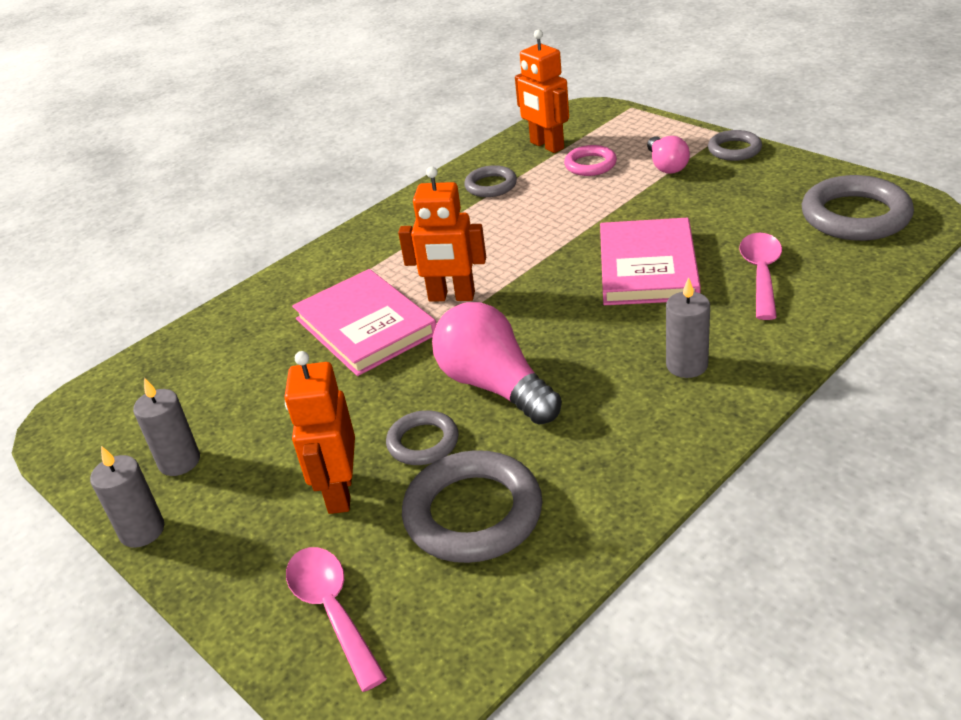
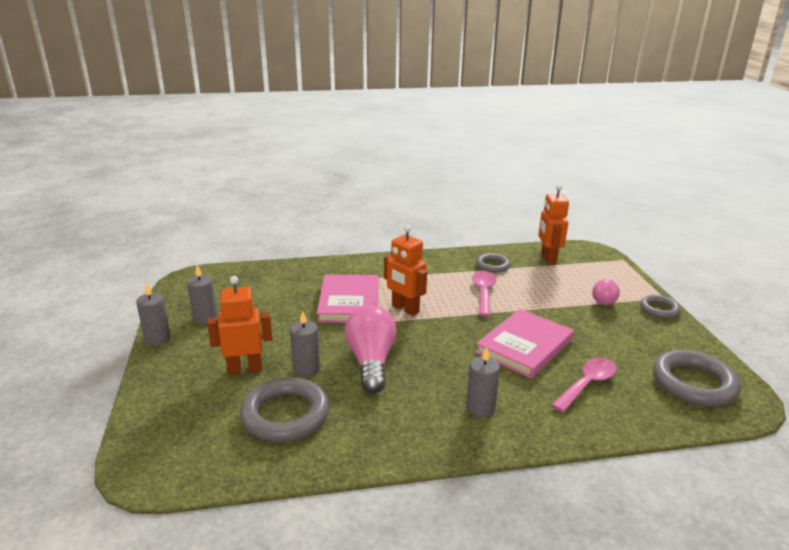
camera: 30 degrees right, 10 degrees down
orange robot [284,351,355,514] -> orange robot turned 45 degrees clockwise [207,276,272,375]
pink spoon [286,547,387,692] -> pink spoon moved to [472,271,496,316]
grey ring [386,410,459,465] -> grey candle [290,311,320,377]
pink ring [564,145,617,176] -> none

